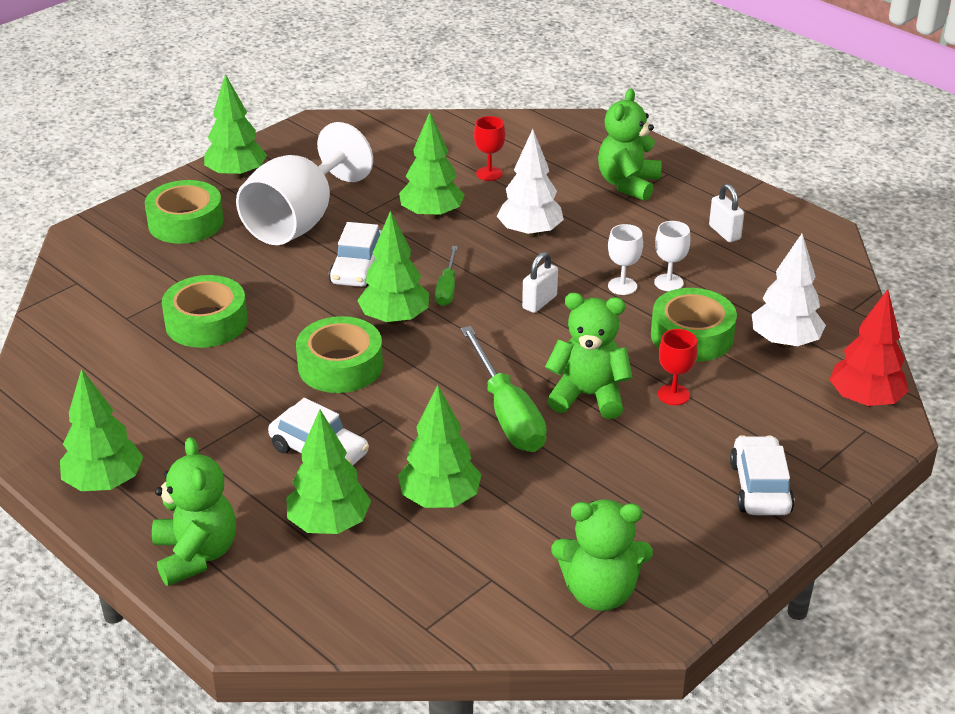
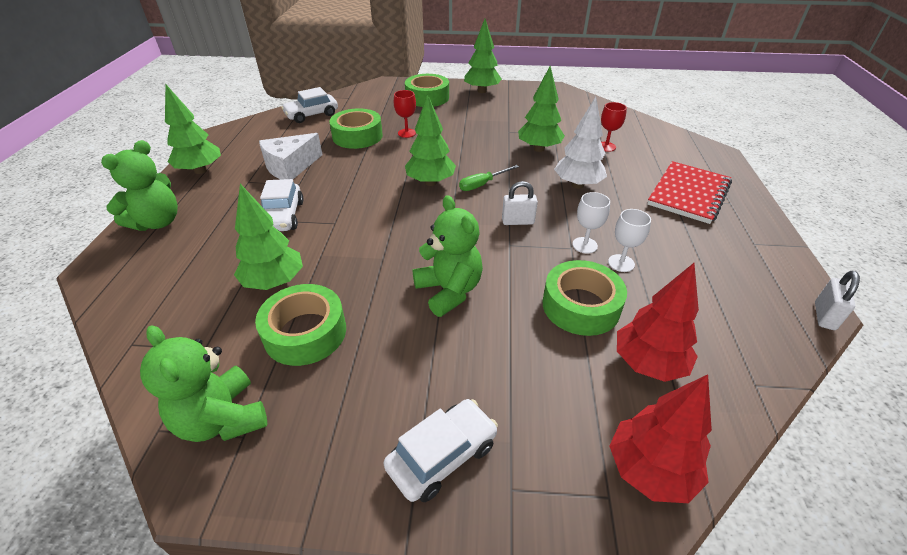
camera: 50 degrees right, 5 degrees up
white goblet [236,122,373,245] -> none
green tree [286,409,371,534] -> none
green tape [296,316,383,393] -> green tape moved to [255,284,346,366]
white car [329,222,382,287] -> white car moved to [281,87,338,123]
green screwdriver [461,326,547,452] -> none
green teddy bear [598,89,662,201] -> red notebook [647,161,732,224]
red goblet [658,329,698,405] -> red goblet moved to [394,90,416,138]
white padlock [709,184,744,242] -> white padlock moved to [815,271,860,330]
white tree [752,234,826,348] -> red tree [617,263,699,382]
none -> white cheese [259,133,323,180]

